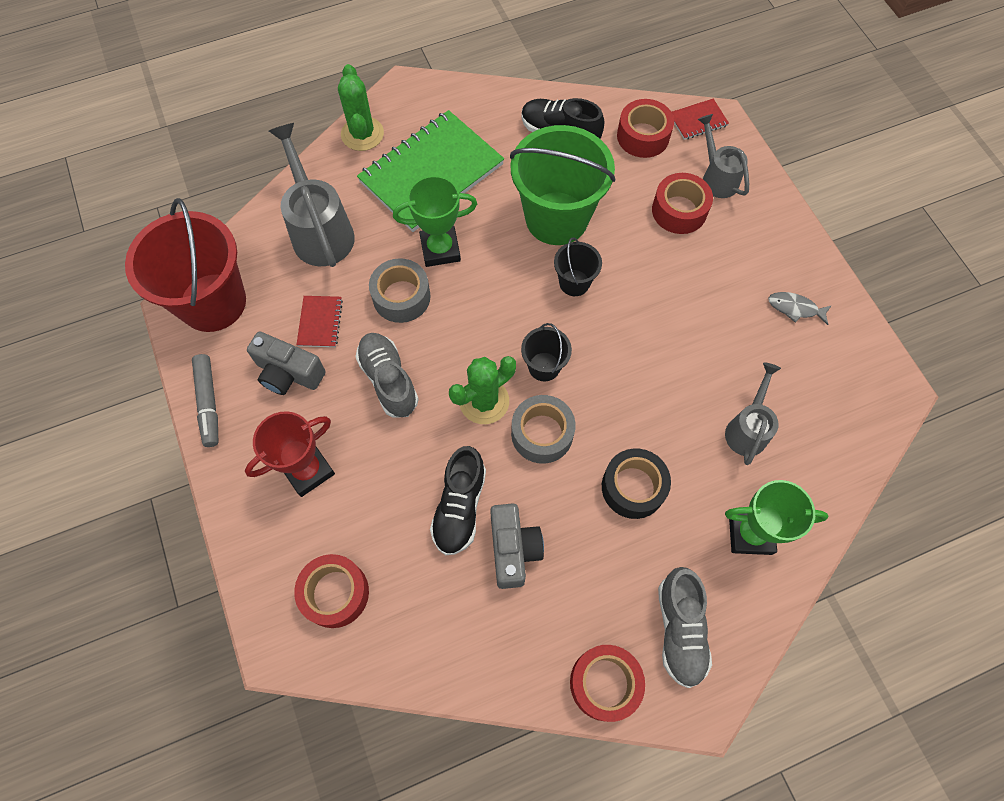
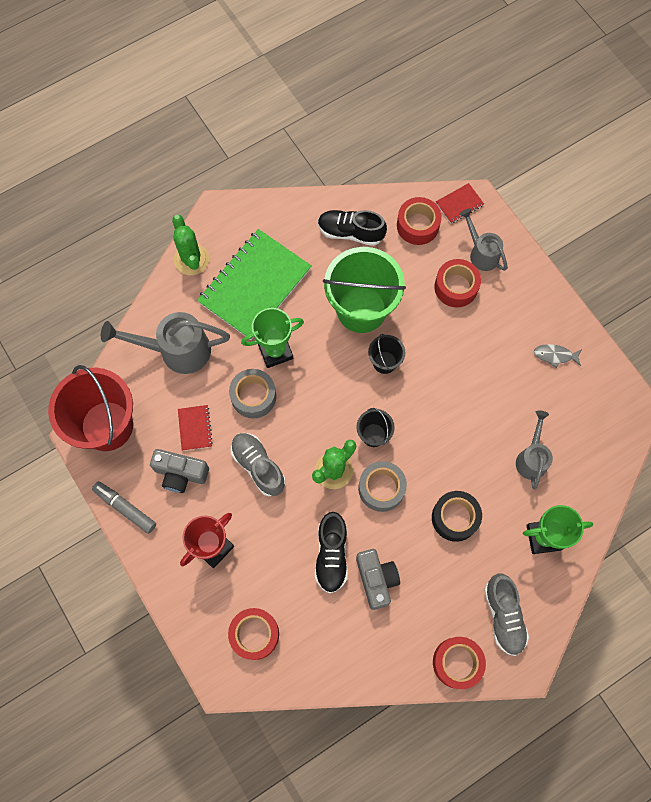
camera: 10 degrees left, 5 degrees up
grey marker [192,354,218,447] -> grey marker turned 150 degrees clockwise [92,481,156,534]
grey watering can [269,123,355,267] -> grey watering can turned 60 degrees counterclockwise [101,312,230,374]

